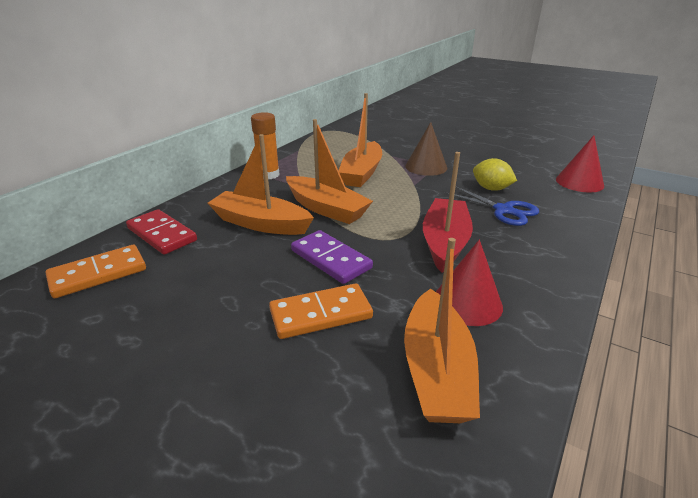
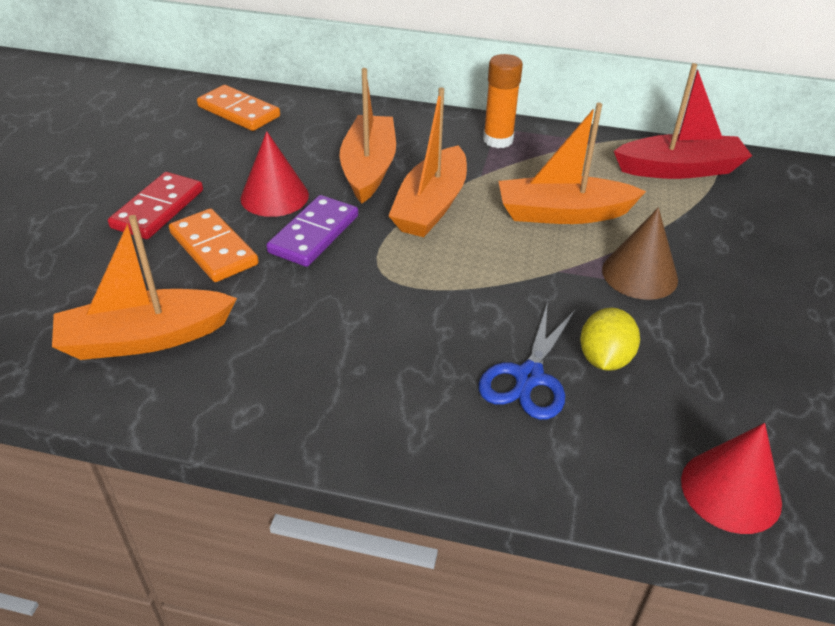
camera: 70 degrees right, 10 degrees up
red domino [126,209,197,255] -> red domino moved to [108,172,203,239]
red boat [423,152,473,273] -> red boat moved to [614,63,752,179]
red cone [436,240,503,326] -> red cone moved to [240,131,309,217]

